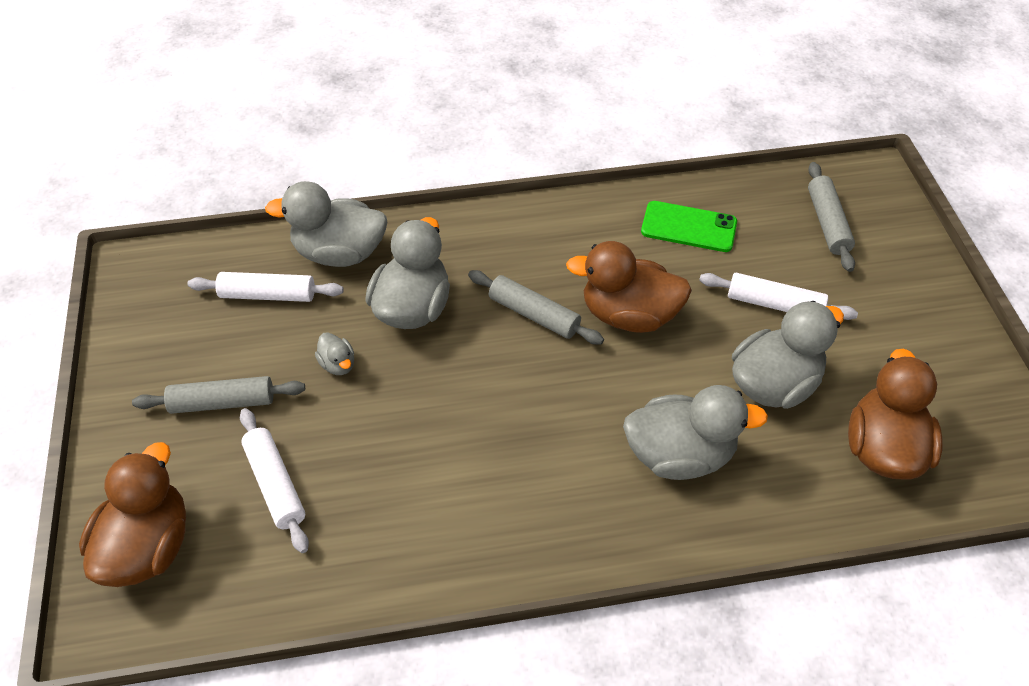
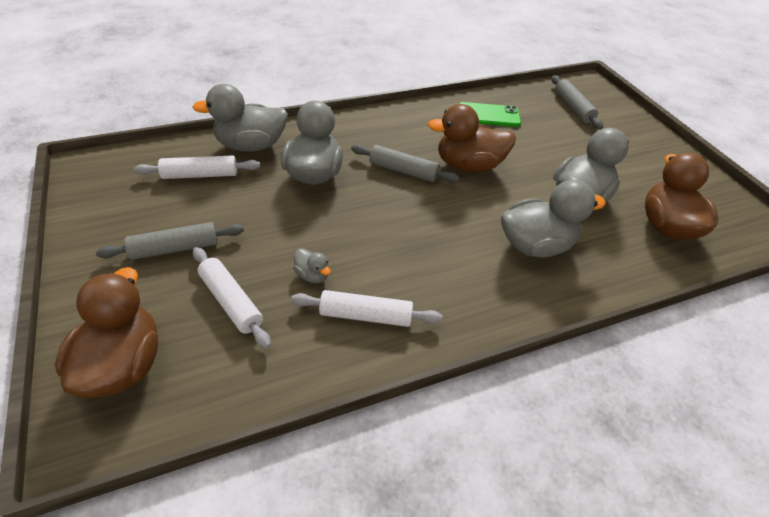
camera: 15 degrees left, 5 degrees down
grey duck [315,332,354,375] -> grey duck moved to [293,248,331,283]
white rolling pin [699,273,858,320] -> white rolling pin moved to [291,290,442,327]

